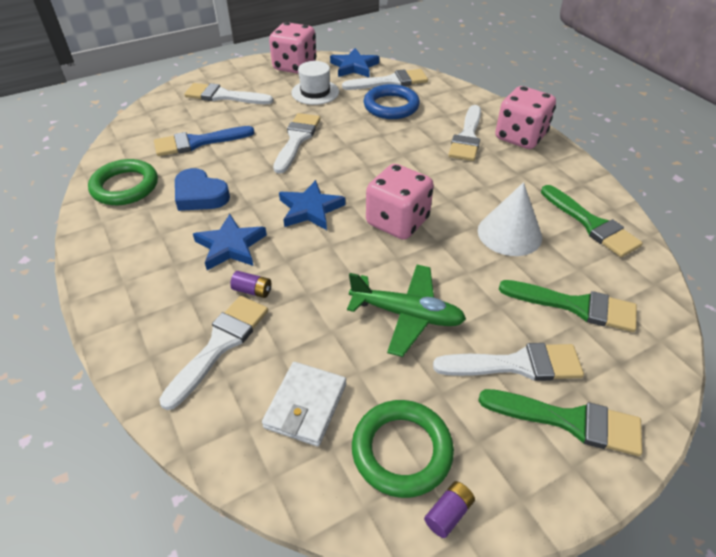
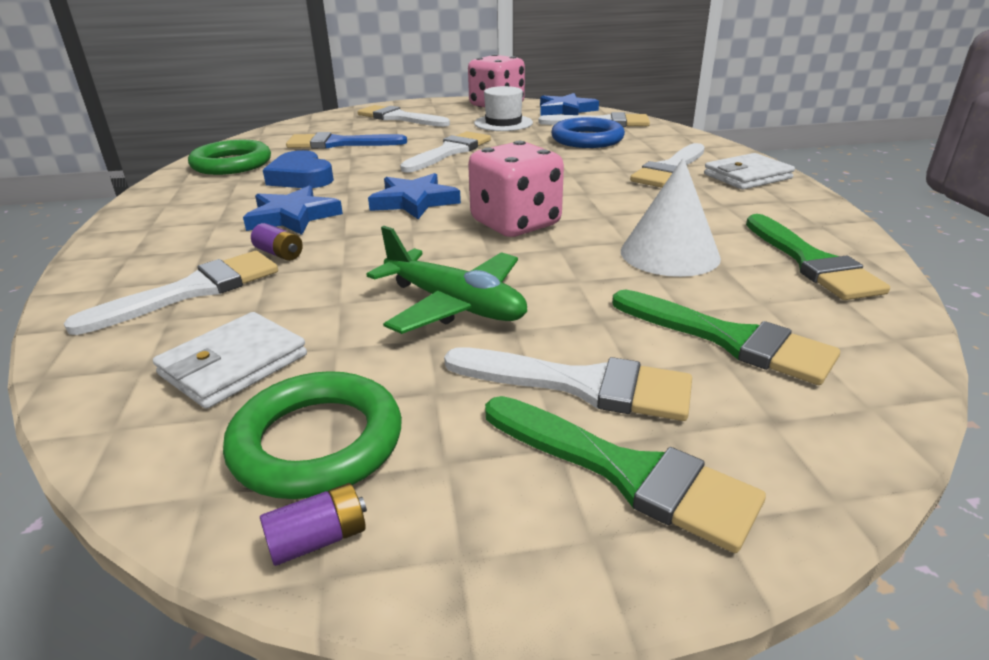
camera: 20 degrees right, 15 degrees down
pink dice [495,86,556,149] -> white wallet [704,153,795,190]

